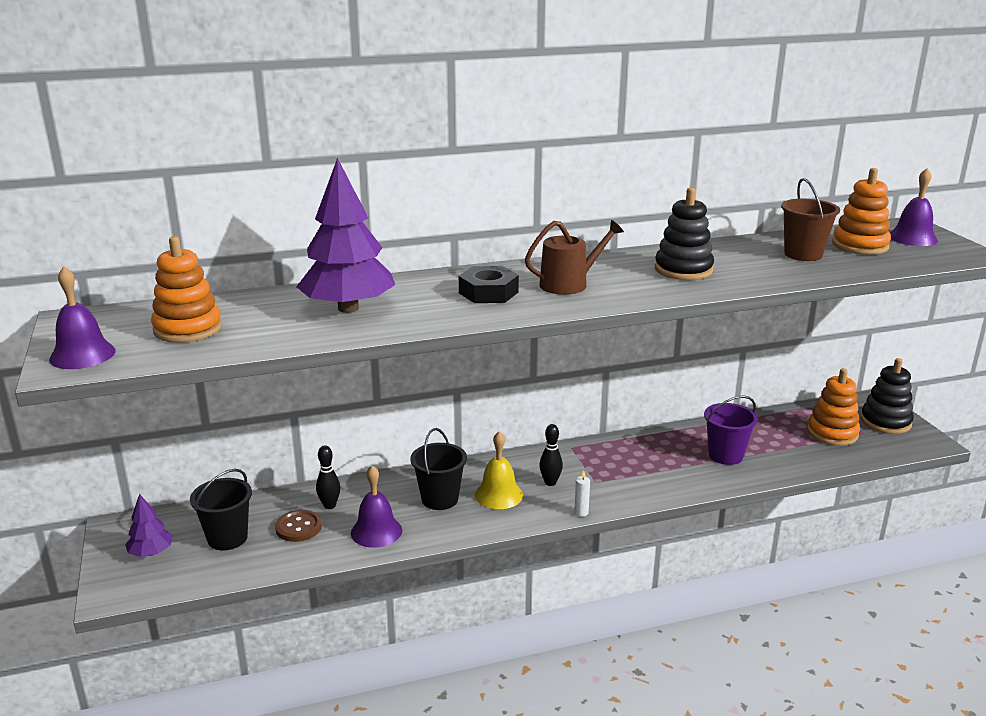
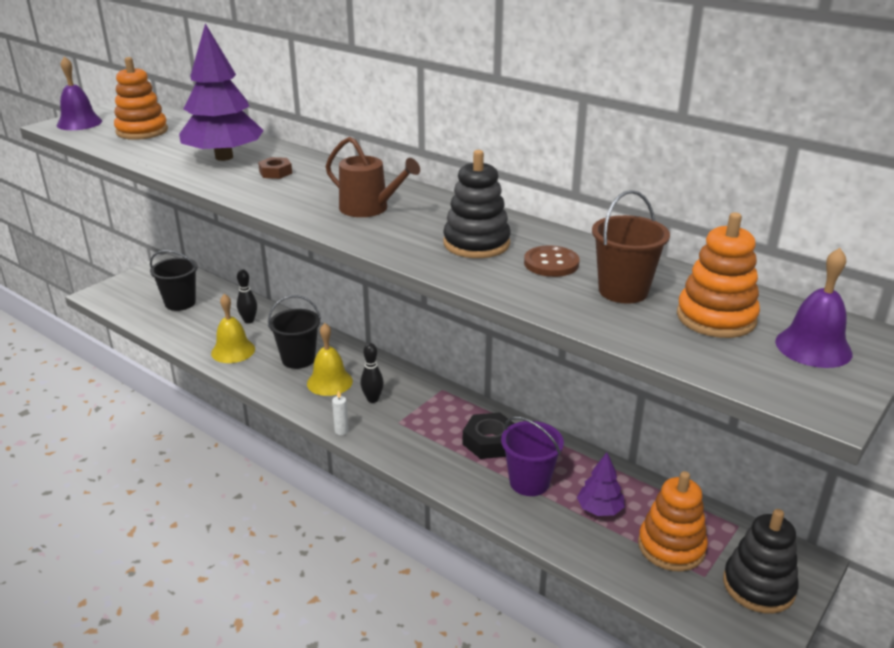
camera: 55 degrees right, 5 degrees up
purple tree [125,494,173,557] -> purple tree moved to [577,452,625,516]
brown button [275,510,322,542] -> brown button moved to [524,245,580,277]
purple bell [351,465,402,548] -> yellow bell [211,294,255,363]
black nut [459,266,519,303] -> black nut moved to [463,413,515,459]
none -> brown nut [258,157,292,179]

